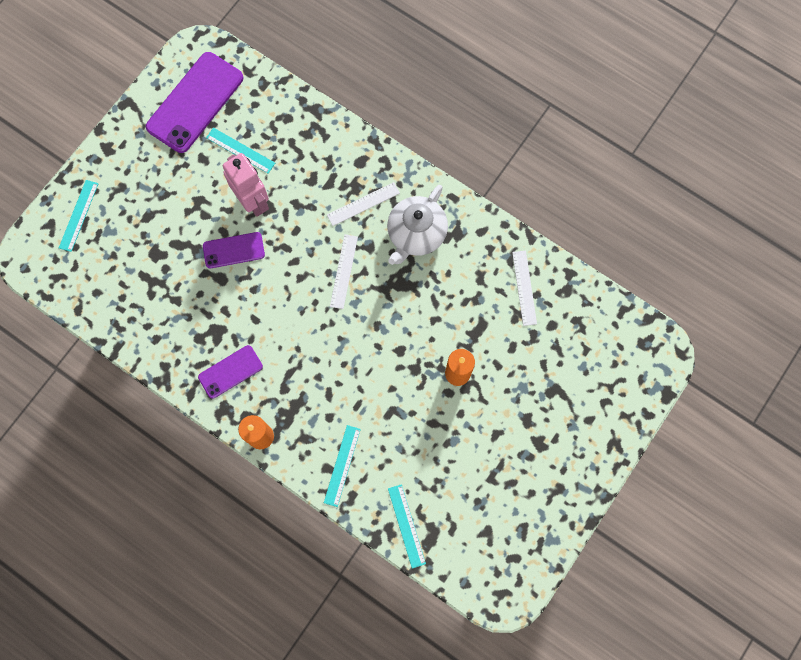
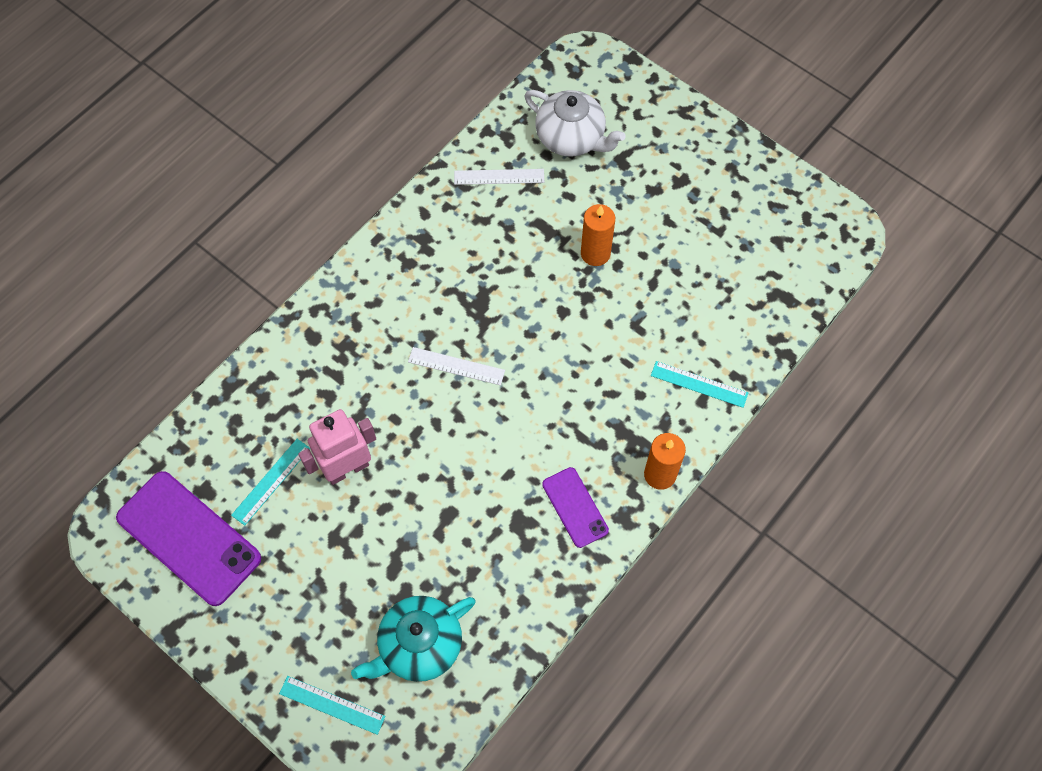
camera: 85 degrees left, 10 degrees down
purple phone [203,232,265,269] -> none
white ruler [327,182,400,226] -> none
white teapot [387,185,448,265] -> white teapot moved to [525,90,626,157]
turquoise ruler [388,484,426,569] -> none
none -> turquoise teapot [351,596,475,682]

